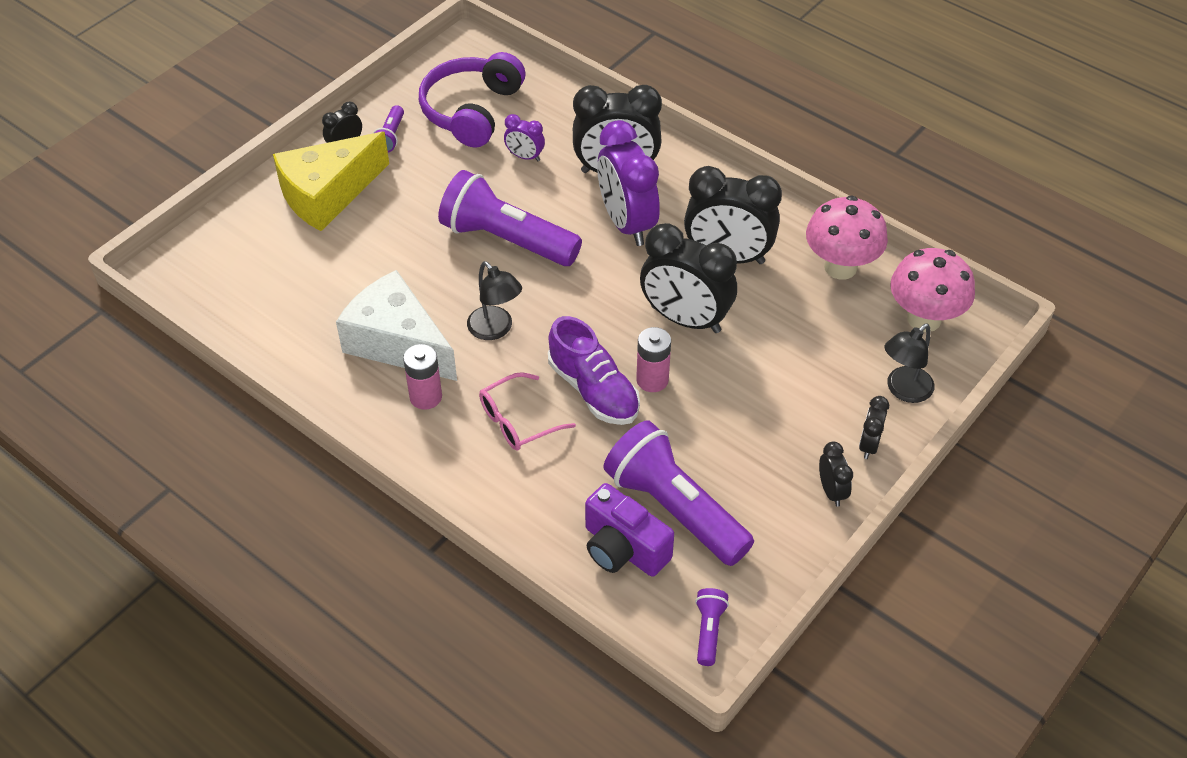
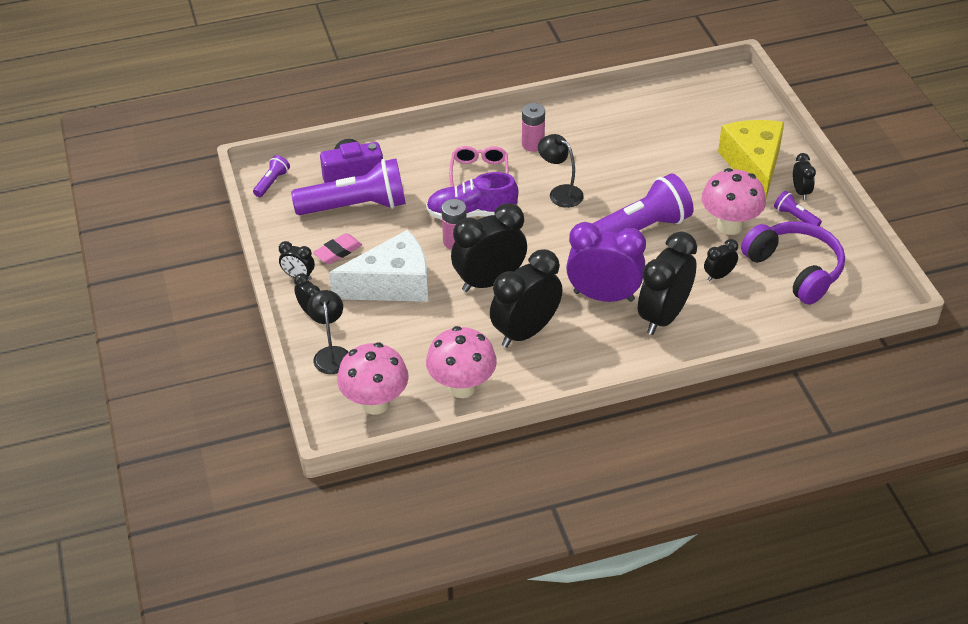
camera: 125 degrees right, 5 degrees down
white cheese [336,270,457,381] -> white cheese moved to [329,230,428,302]
black lamp [467,261,522,340] -> black lamp turned 45 degrees clockwise [538,134,584,208]
purple clock [504,114,545,161] -> black clock [704,239,738,281]
purple flashlight [695,588,729,666] -> purple flashlight turned 105 degrees counterclockwise [253,155,290,197]
none -> pink eraser [313,233,362,264]
none -> pink mushroom [702,168,766,235]

